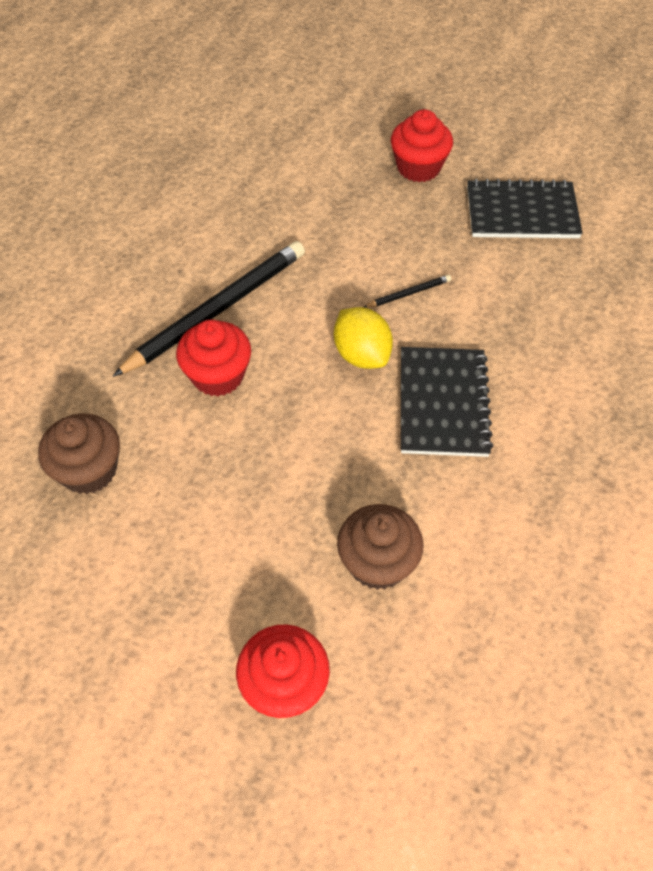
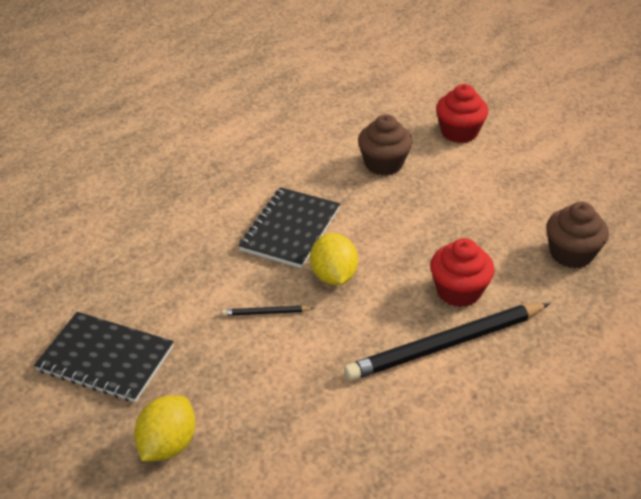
camera: 160 degrees left, 15 degrees down
red cupcake [391,109,453,182] -> yellow lemon [134,395,195,461]

